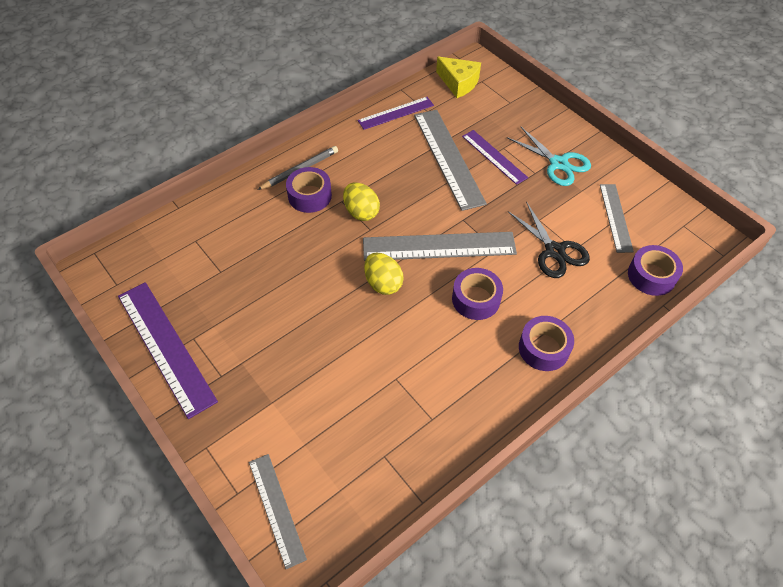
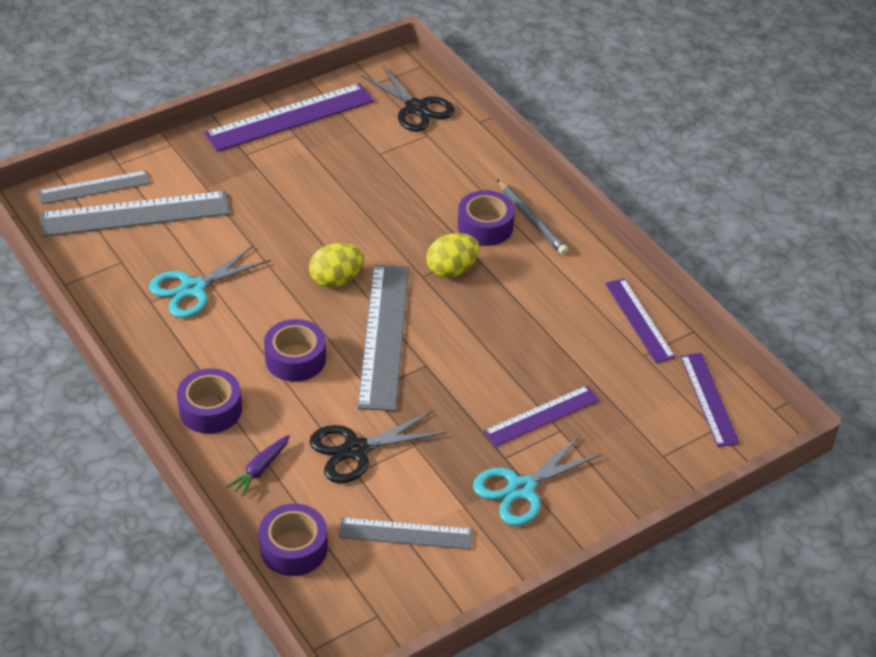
camera: 95 degrees right, 10 degrees down
grey ruler [414,110,487,211] -> grey ruler moved to [40,191,230,237]
yellow cheese [436,56,481,98] -> purple ruler [680,353,740,447]
none -> turquoise scissors [149,245,271,318]
none -> purple carrot [226,435,290,497]
none -> black scissors [362,65,455,132]

